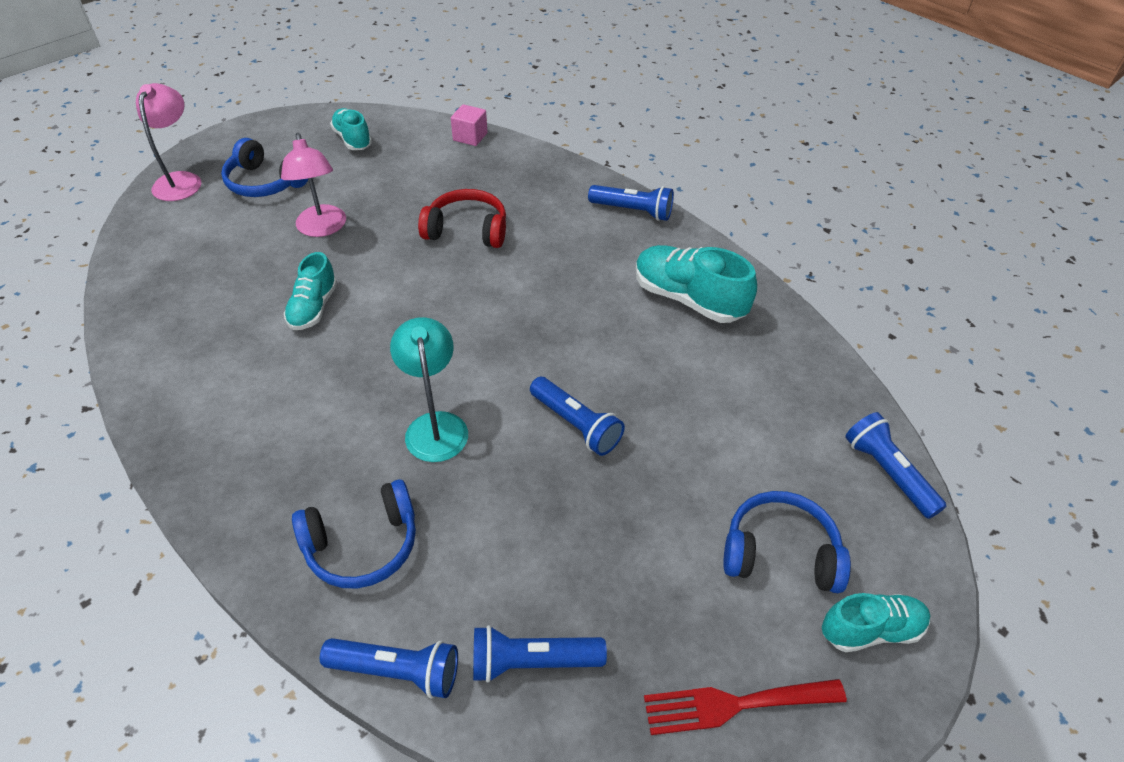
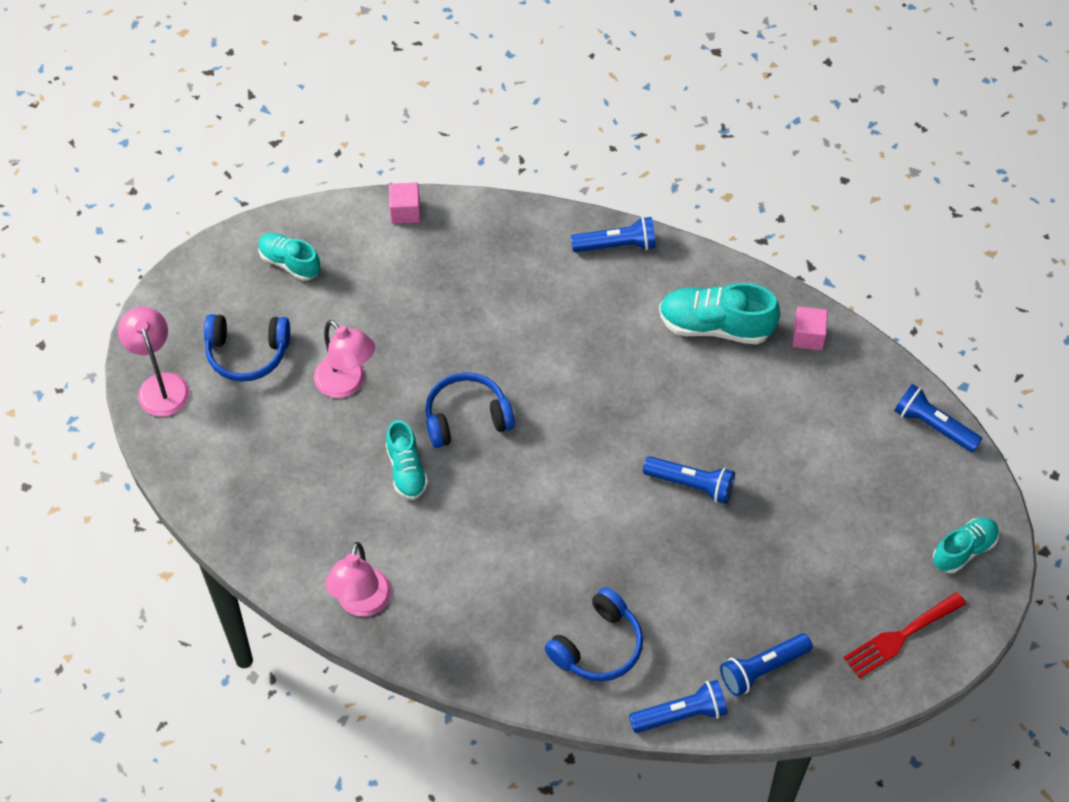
camera: 25 degrees left, 10 degrees up
turquoise lamp [390,317,468,462] -> none
red headphones [418,189,506,248] -> none
blue headphones [723,491,851,593] -> blue headphones moved to [425,372,515,448]
none -> pink lamp [325,542,392,616]
none -> pink cube [793,307,828,350]

